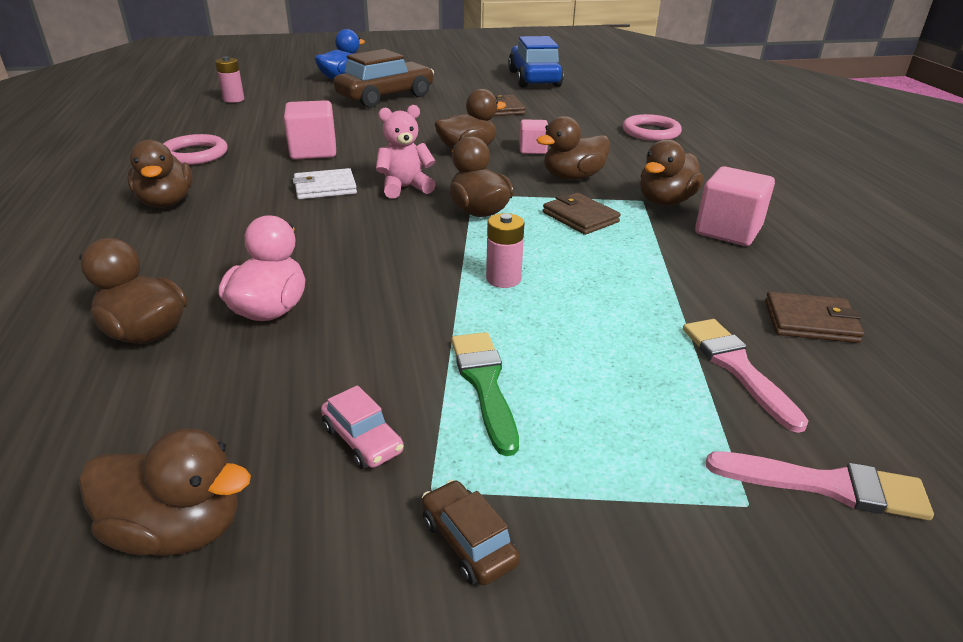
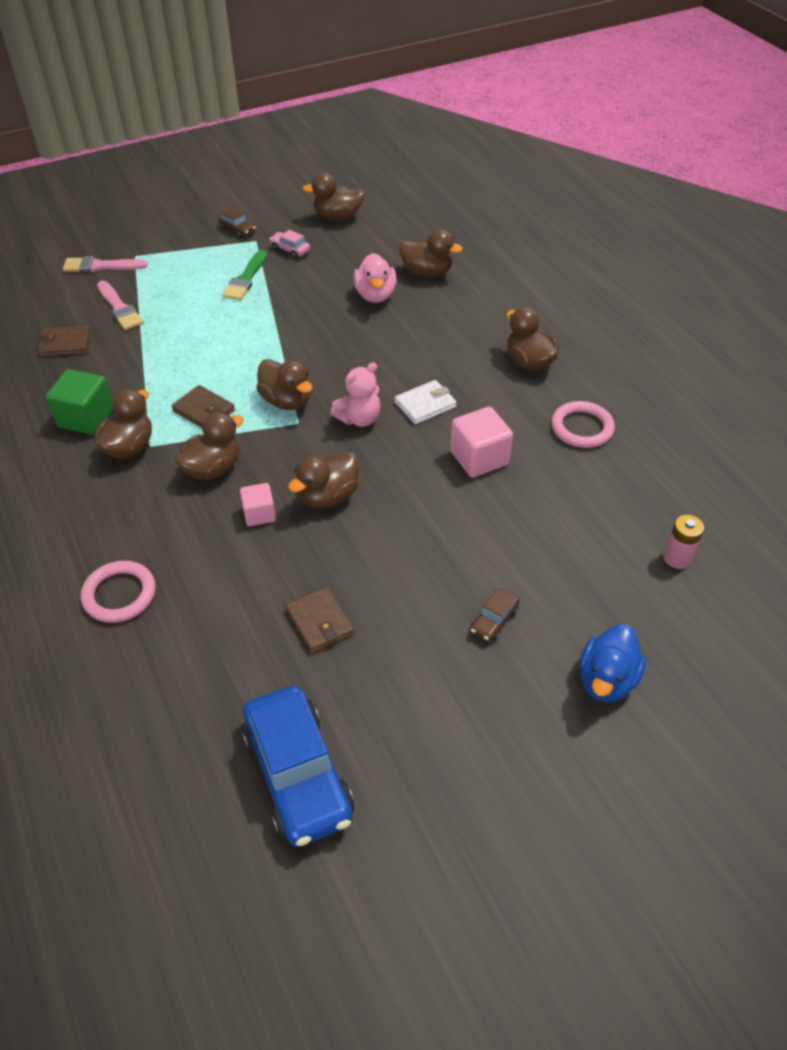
camera: 165 degrees right, 15 degrees up
brown car [334,49,434,108] -> brown car [470,589,520,642], size x0.43
green brush [451,332,519,456] -> green brush turned 45 degrees clockwise [222,250,267,300]
pink battery [486,213,525,288] -> none
pink cube [695,166,775,246] -> green cube [46,369,113,435]

